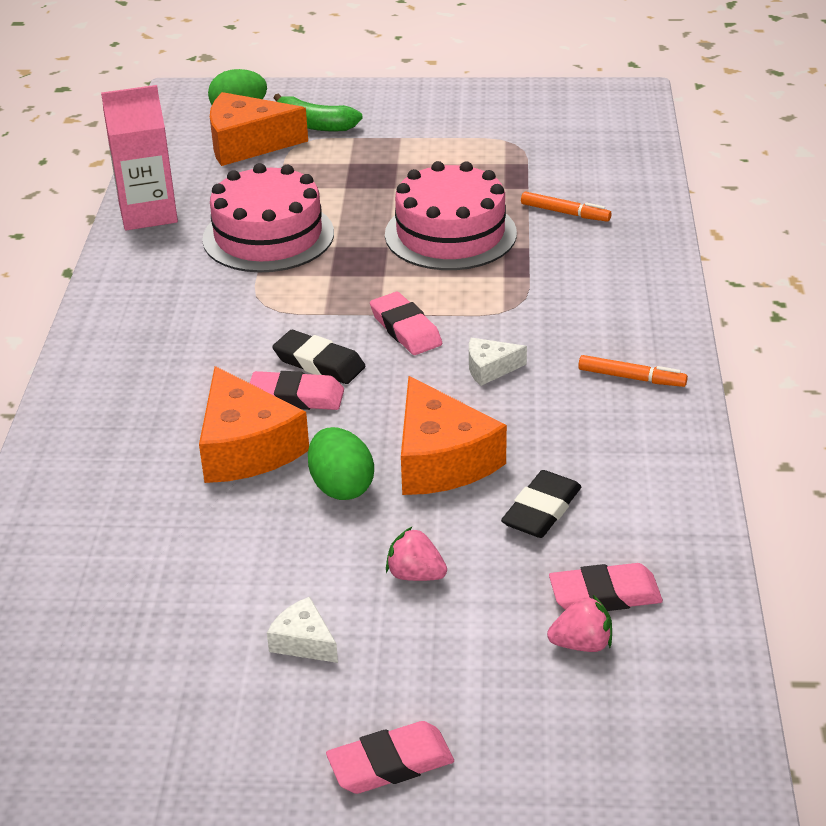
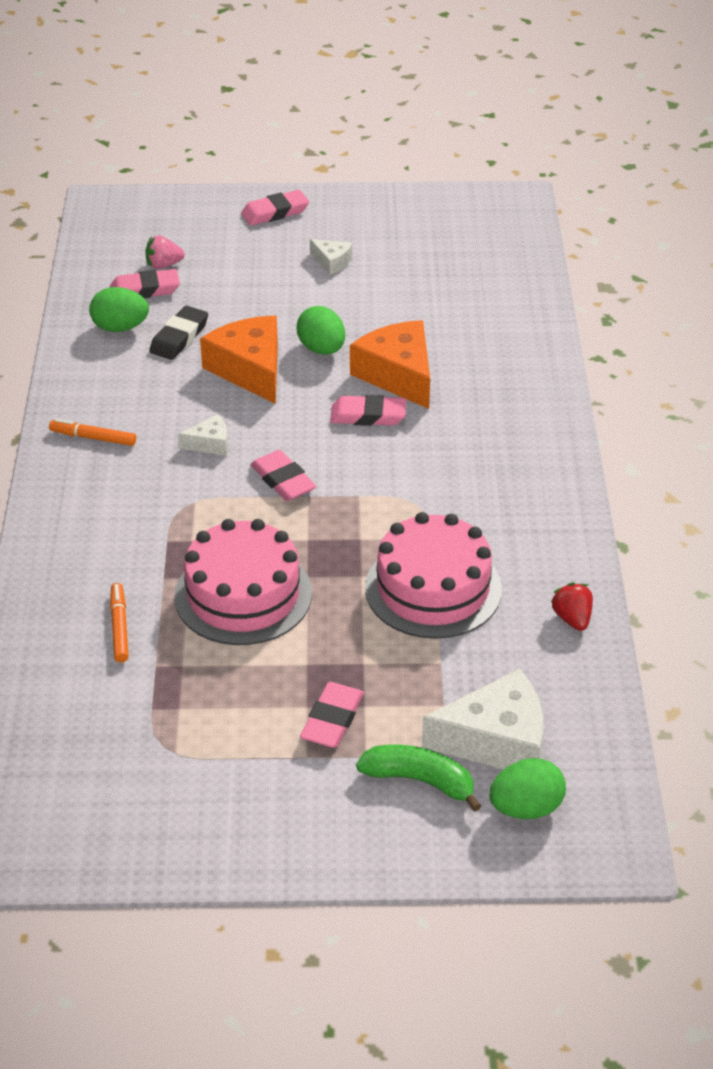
camera: 175 degrees right, 5 degrees up
pink carton [101,85,178,230] -> red strawberry [550,582,593,631]
orange cheese [210,92,308,166] -> white cheese [422,669,543,769]
black eraser [272,330,365,384] -> none
pink strawberry [386,526,447,581] -> none
orange marker [521,191,611,222] -> orange marker turned 60 degrees clockwise [110,583,129,662]
none -> green egg [89,287,149,332]
none -> pink eraser [300,682,364,748]

